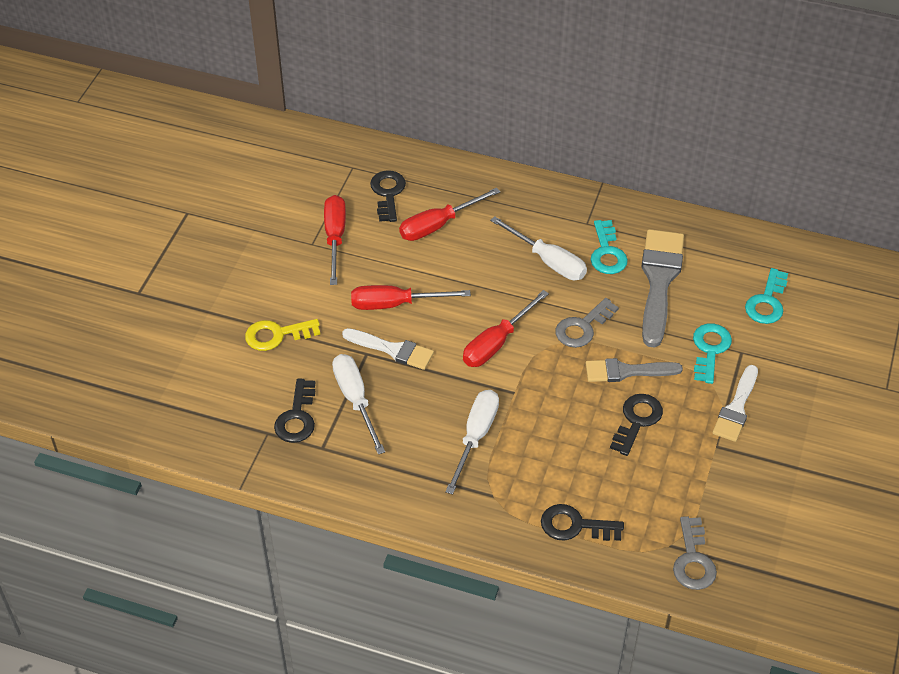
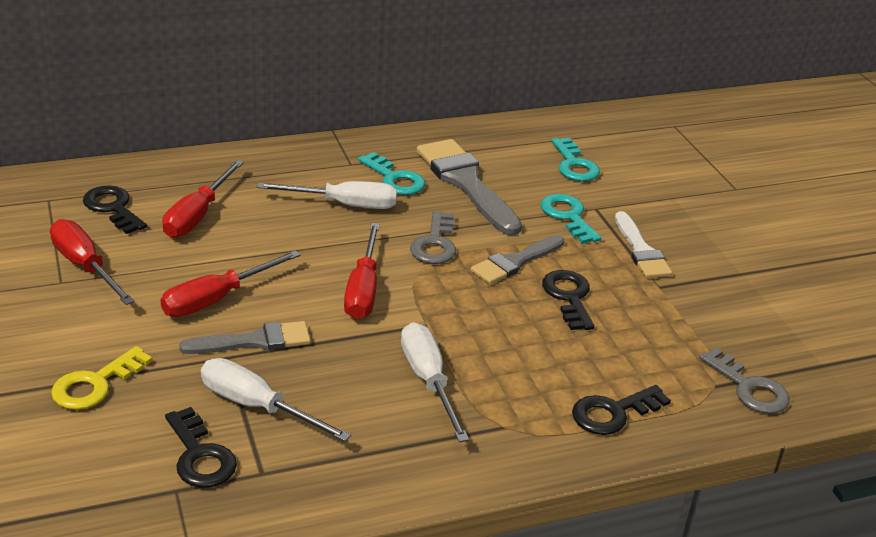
camera: 40 degrees left, 15 degrees down
white brush [342,328,434,370] -> grey brush [179,321,311,354]

